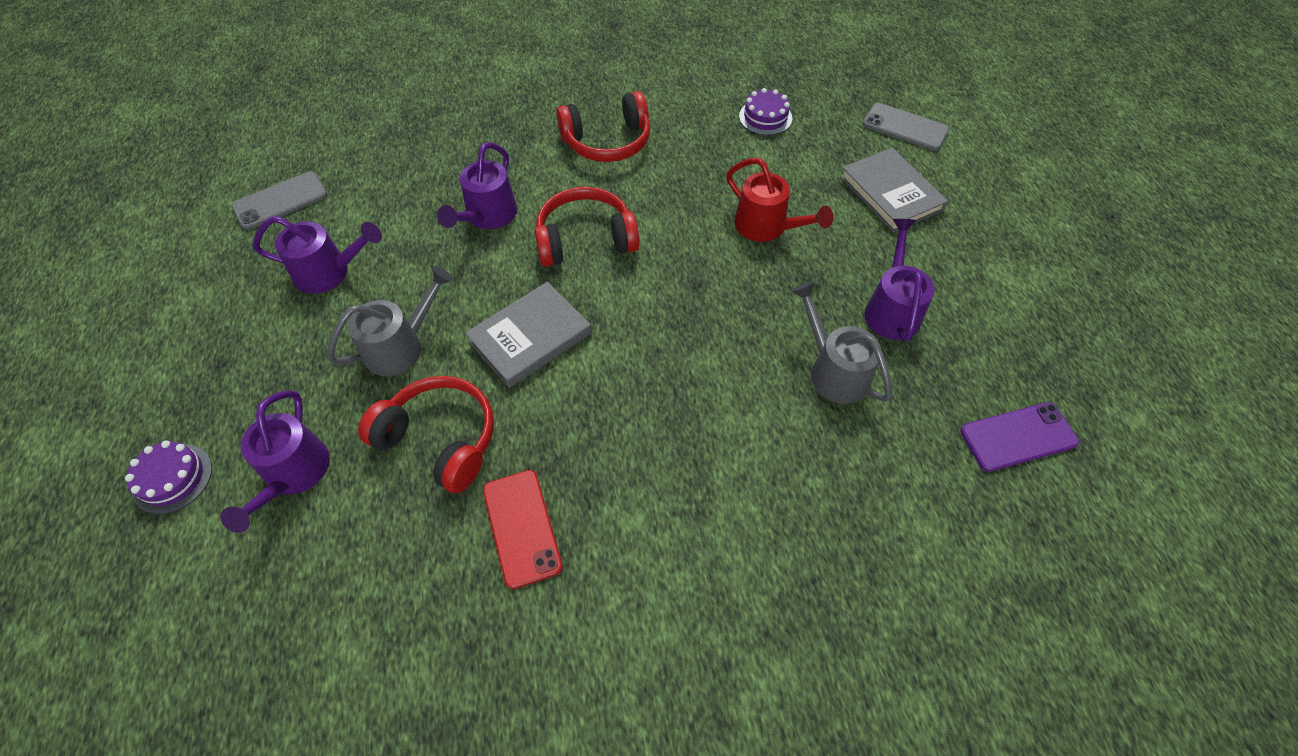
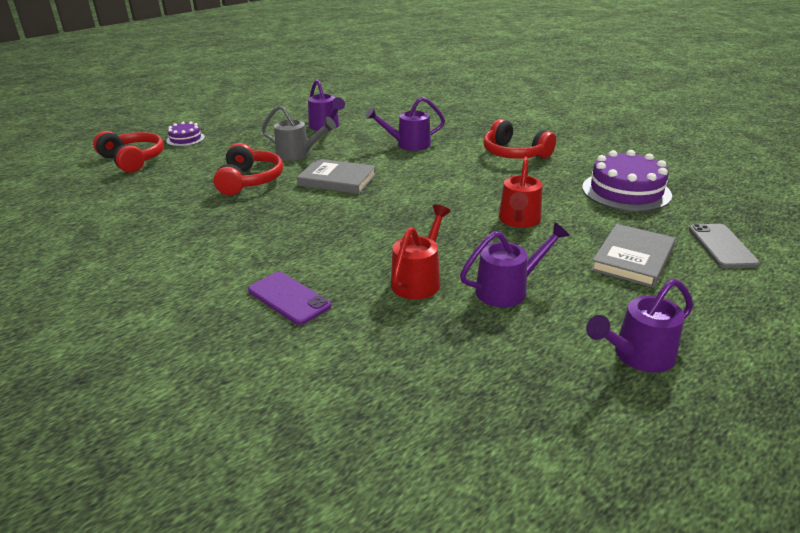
camera: 60 degrees right, 25 degrees down
purple watering can [220,390,330,533] -> purple watering can moved to [586,279,693,373]
grey phone [231,172,328,230] -> none
red phone [483,470,563,589] -> none
red headphones [535,187,640,267] -> red headphones moved to [93,131,164,173]
purple cake [739,88,792,135] -> purple cake [582,150,672,212], size x1.87
grey watering can [791,281,892,404] -> red watering can [391,205,451,299]
purple phone [960,402,1079,472] -> purple phone moved to [248,272,331,325]

